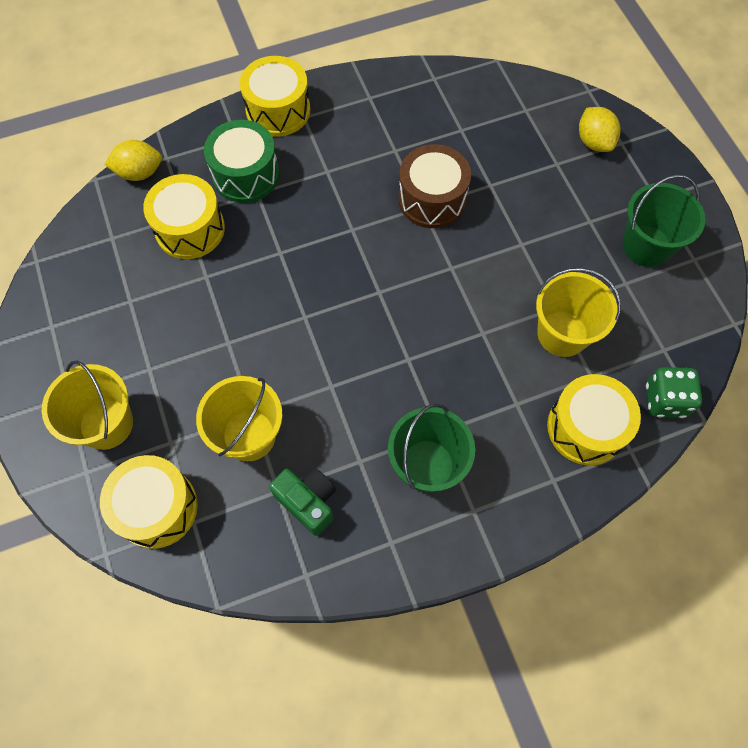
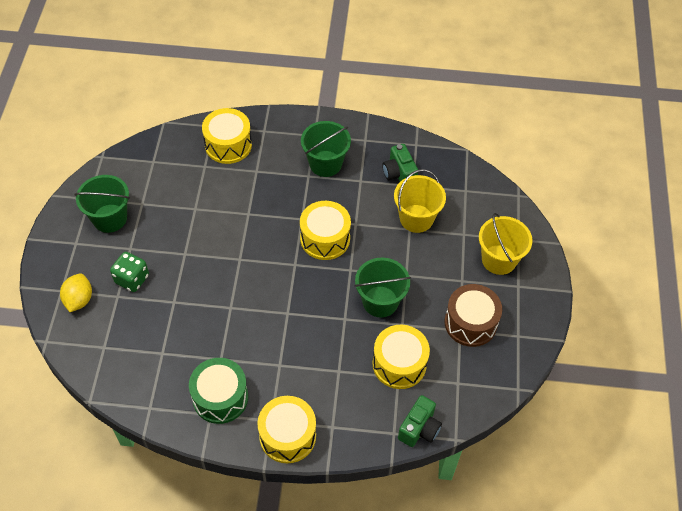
camera: 155 degrees left, 10 degrees down
yellow drum [100,455,198,549] -> yellow drum moved to [300,201,351,260]
yellow lemon [104,140,162,181] -> green camera [398,395,442,447]
green drum [204,120,279,203] -> green drum moved to [189,358,248,424]
brown drum [398,144,471,228] -> brown drum moved to [445,284,502,347]
yellow bucket [536,268,621,357] -> none
green dice [646,367,702,418] -> green dice moved to [110,252,149,292]
none -> green bucket [355,257,411,318]

